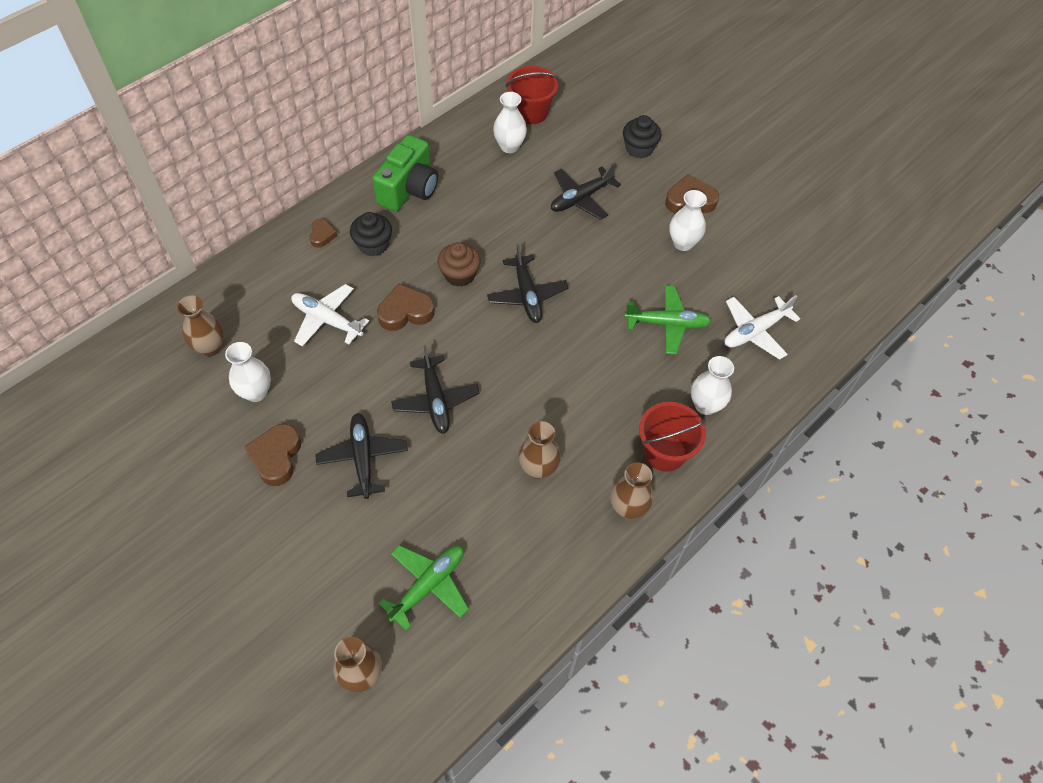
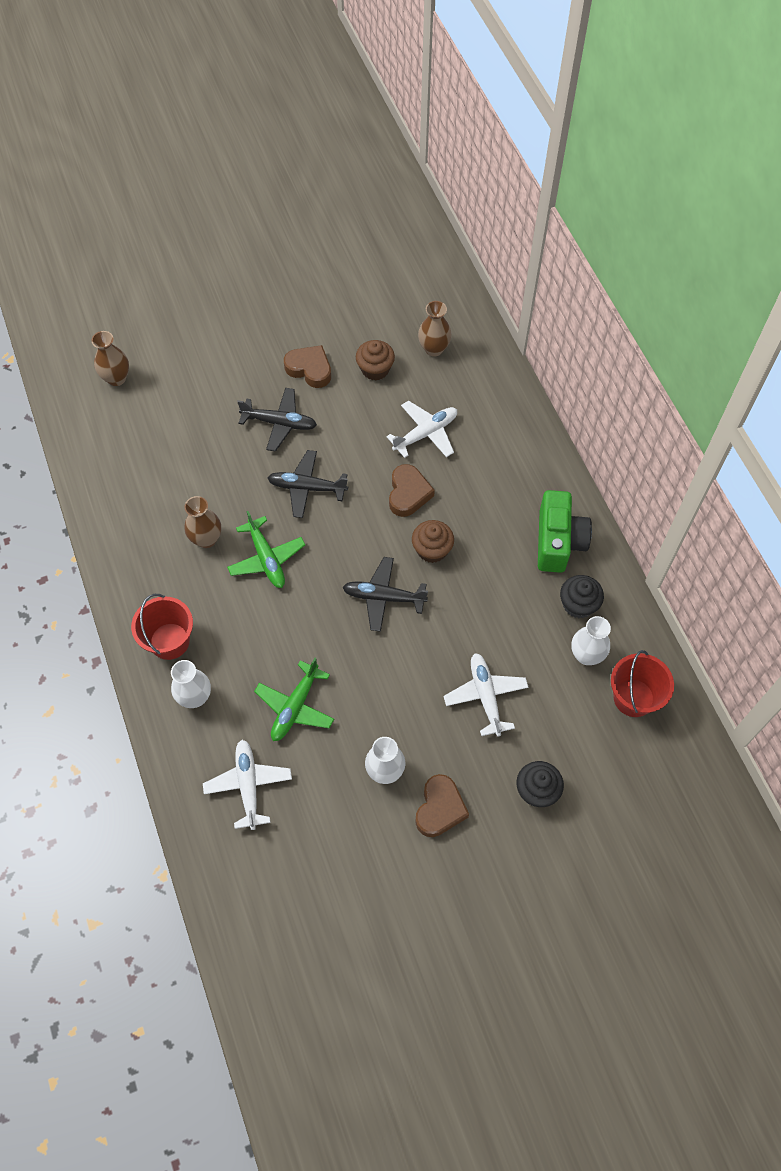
camera: 115 degrees right, 5 degrees up
white vase [225,342,271,402] -> brown cupcake [356,340,395,381]
brown heart [309,218,338,248] -> none
black cupcake [350,212,392,256] -> black cupcake moved to [560,575,604,618]
green camera [372,135,438,211] -> green camera turned 135 degrees counterclockwise [538,490,592,573]
green plane [378,545,469,631] -> green plane moved to [227,511,305,588]
black plane [551,162,621,220] -> white plane [443,653,529,737]
brown vase [610,462,653,519] -> none

